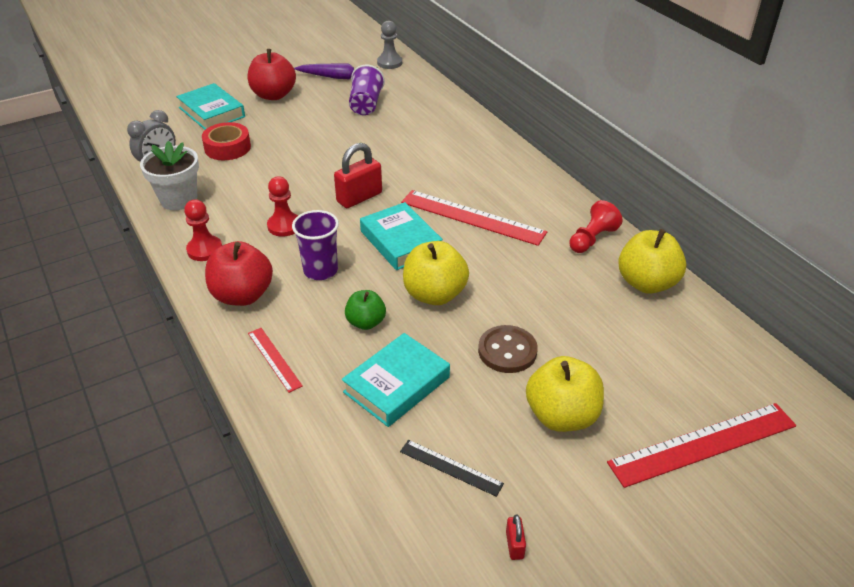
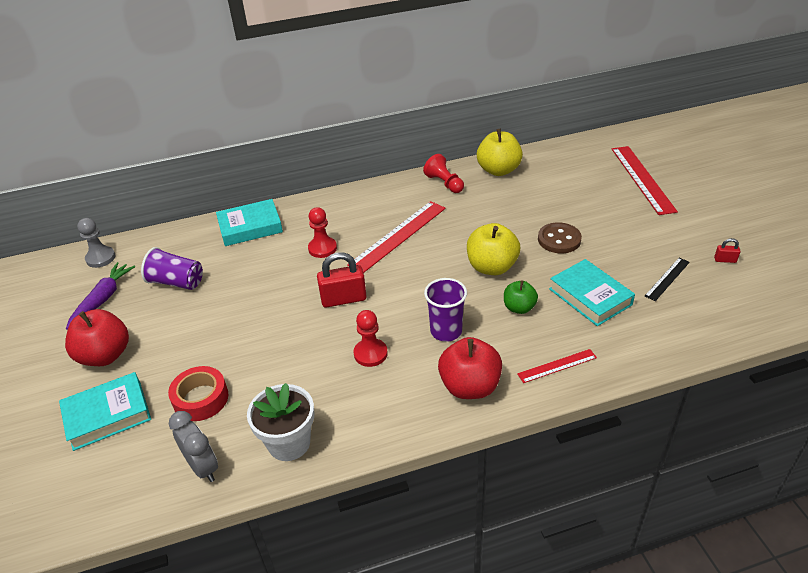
camera: 75 degrees left, 0 degrees up
red pawn [184,199,222,261] -> red pawn moved to [308,207,337,258]
red padlock [334,143,382,208] -> red padlock turned 75 degrees counterclockwise [317,252,367,308]
turquoise book [360,202,443,270] -> turquoise book moved to [216,199,283,246]
yellow apple [526,356,604,432] -> none

